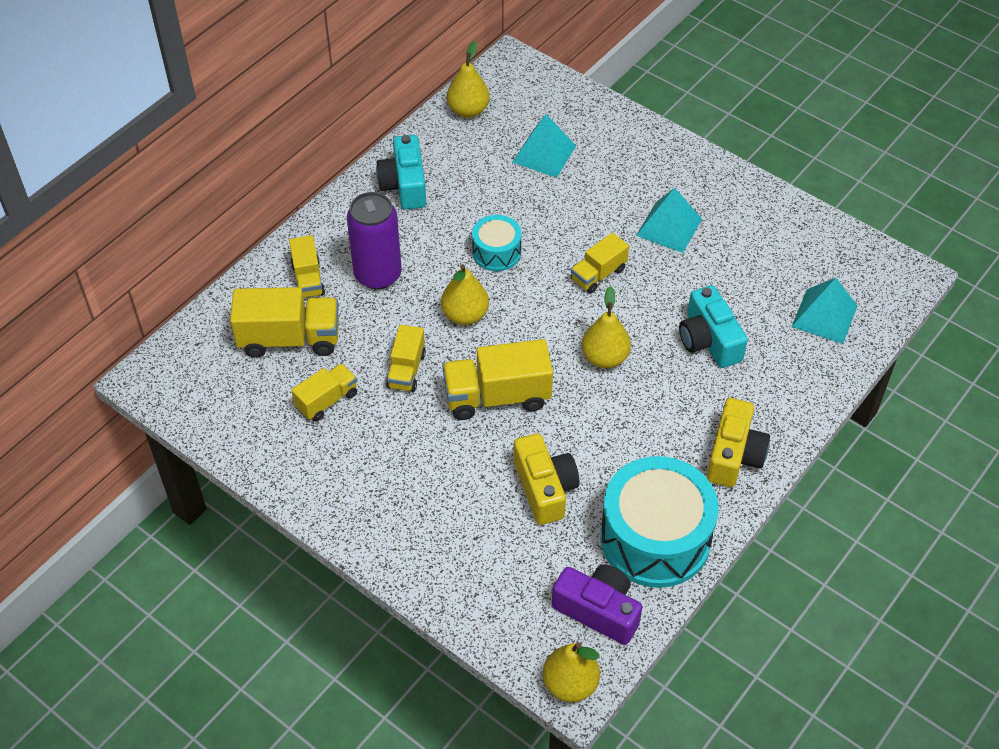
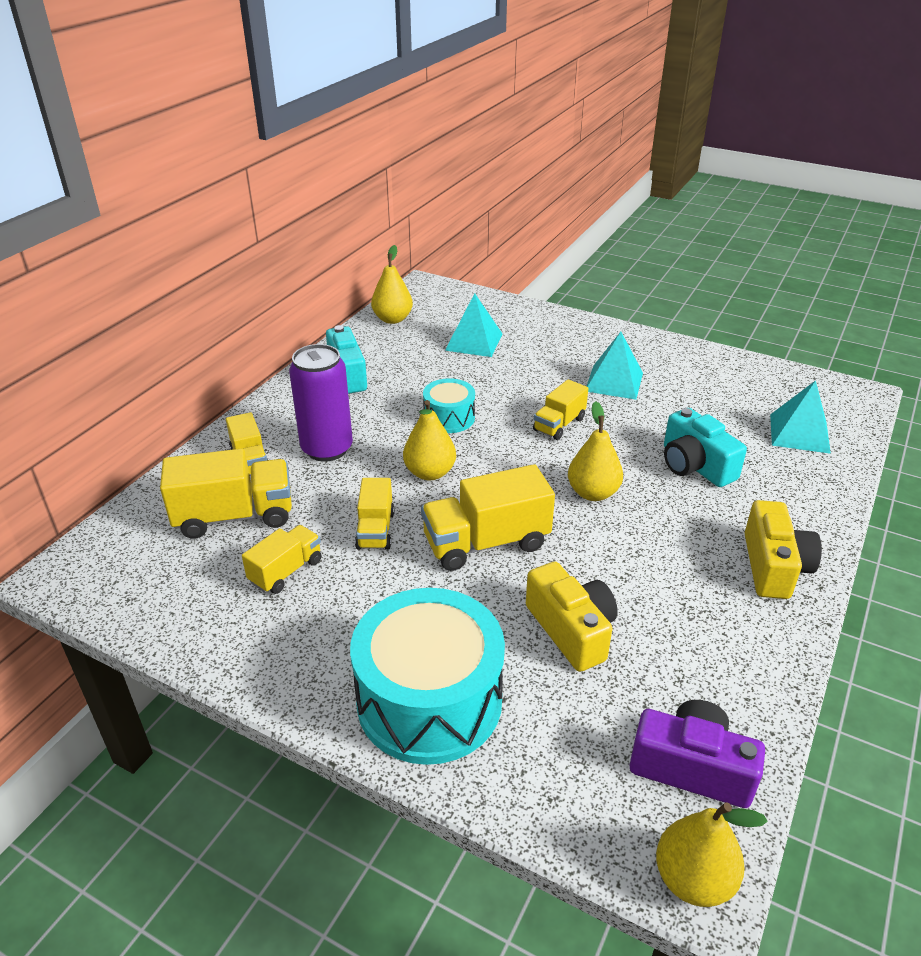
camera: 10 degrees left, 15 degrees down
turquoise drum [600,456,719,588] -> turquoise drum moved to [350,588,505,765]

